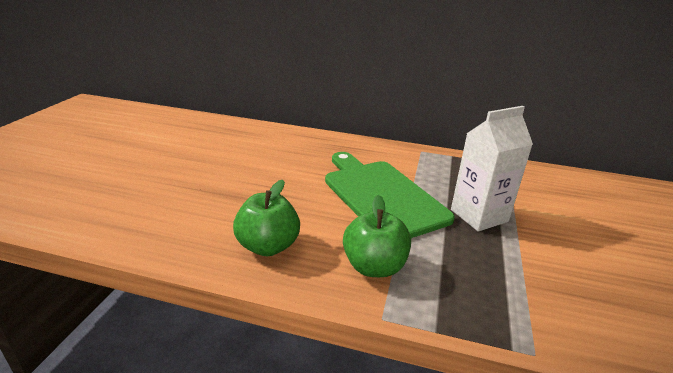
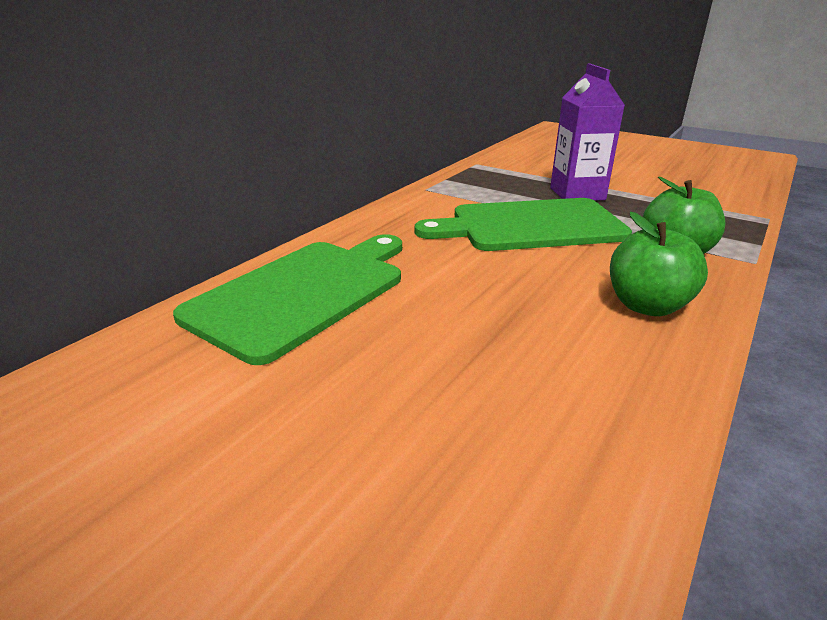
camera: 70 degrees left, 0 degrees up
white carton [451,106,533,231] -> purple carton [550,64,625,201]
none -> green cutting board [173,234,402,365]

